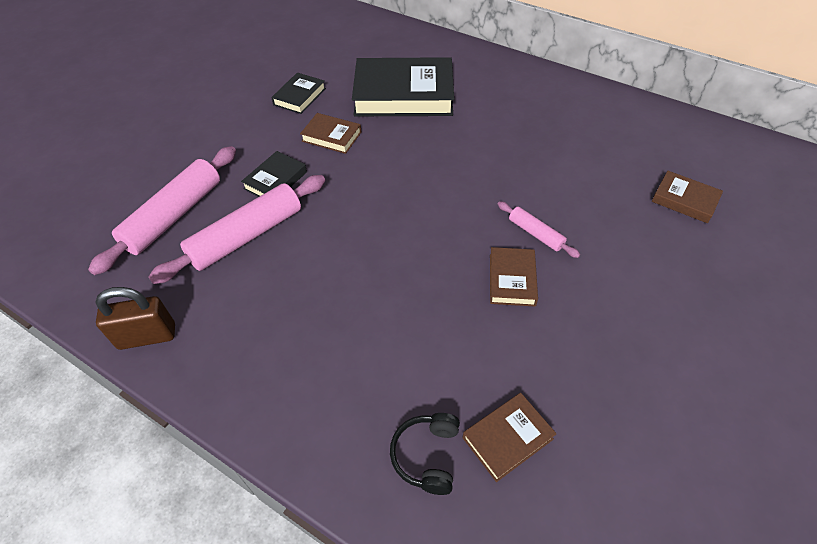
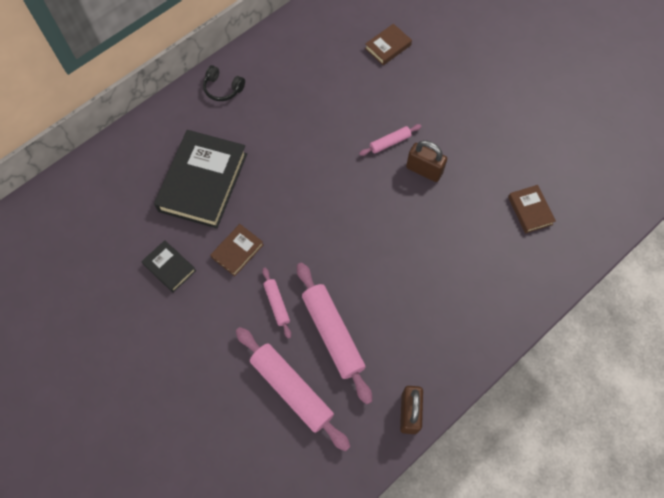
camera: 75 degrees left, 15 degrees up
black book [241,151,307,197] -> pink rolling pin [262,268,291,339]
black headphones [390,413,460,495] -> black headphones moved to [203,65,245,101]
brown book [490,247,538,307] -> brown padlock [406,140,447,182]

